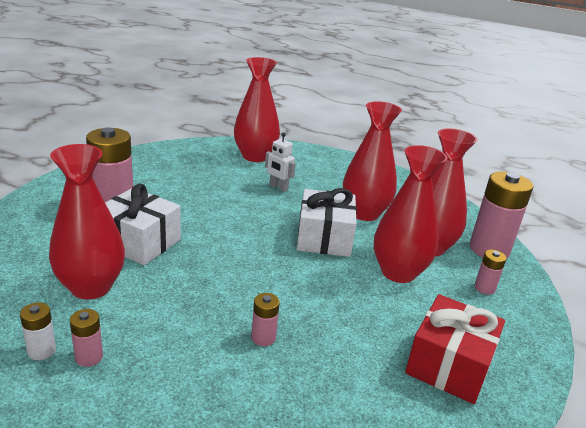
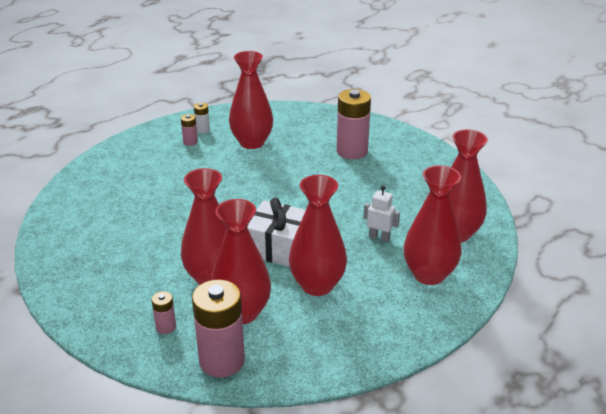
camera: 110 degrees right, 5 degrees up
white gift [105,184,181,265] -> none
pink battery [251,293,280,346] -> none
white robot [265,132,296,192] -> white robot turned 60 degrees clockwise [363,186,400,242]
red gift [405,294,505,404] -> none
none -> red vase [404,165,462,285]

